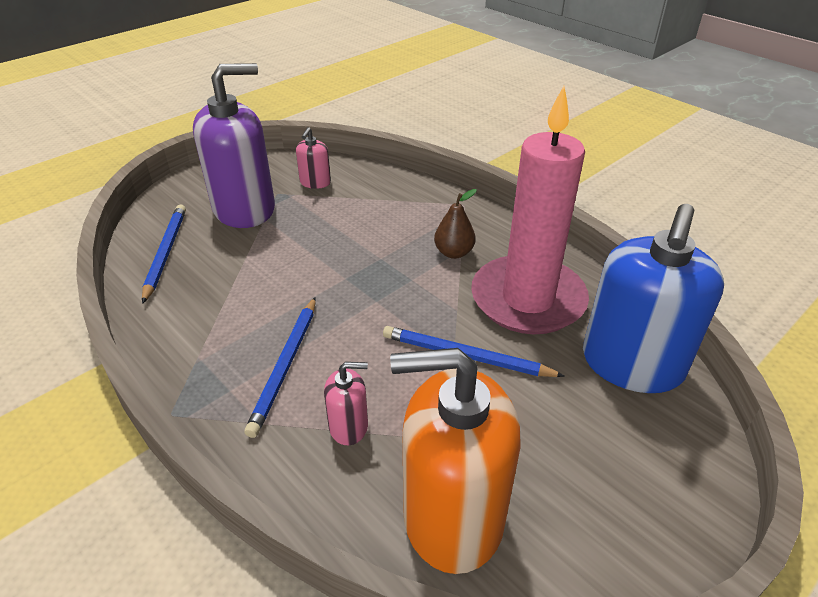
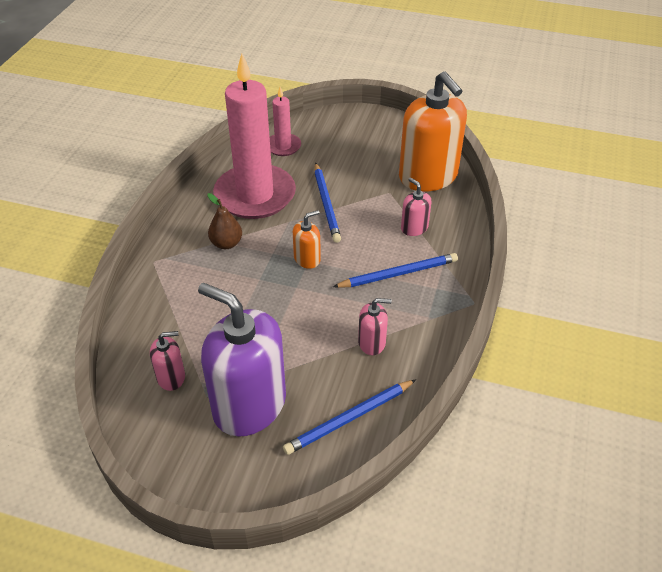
camera: 120 degrees left, 5 degrees up
blue soap dispenser [583,204,724,393] -> pink candle [270,87,301,156]
none -> orange soap dispenser [293,210,321,269]
none -> pink soap dispenser [358,298,392,355]

